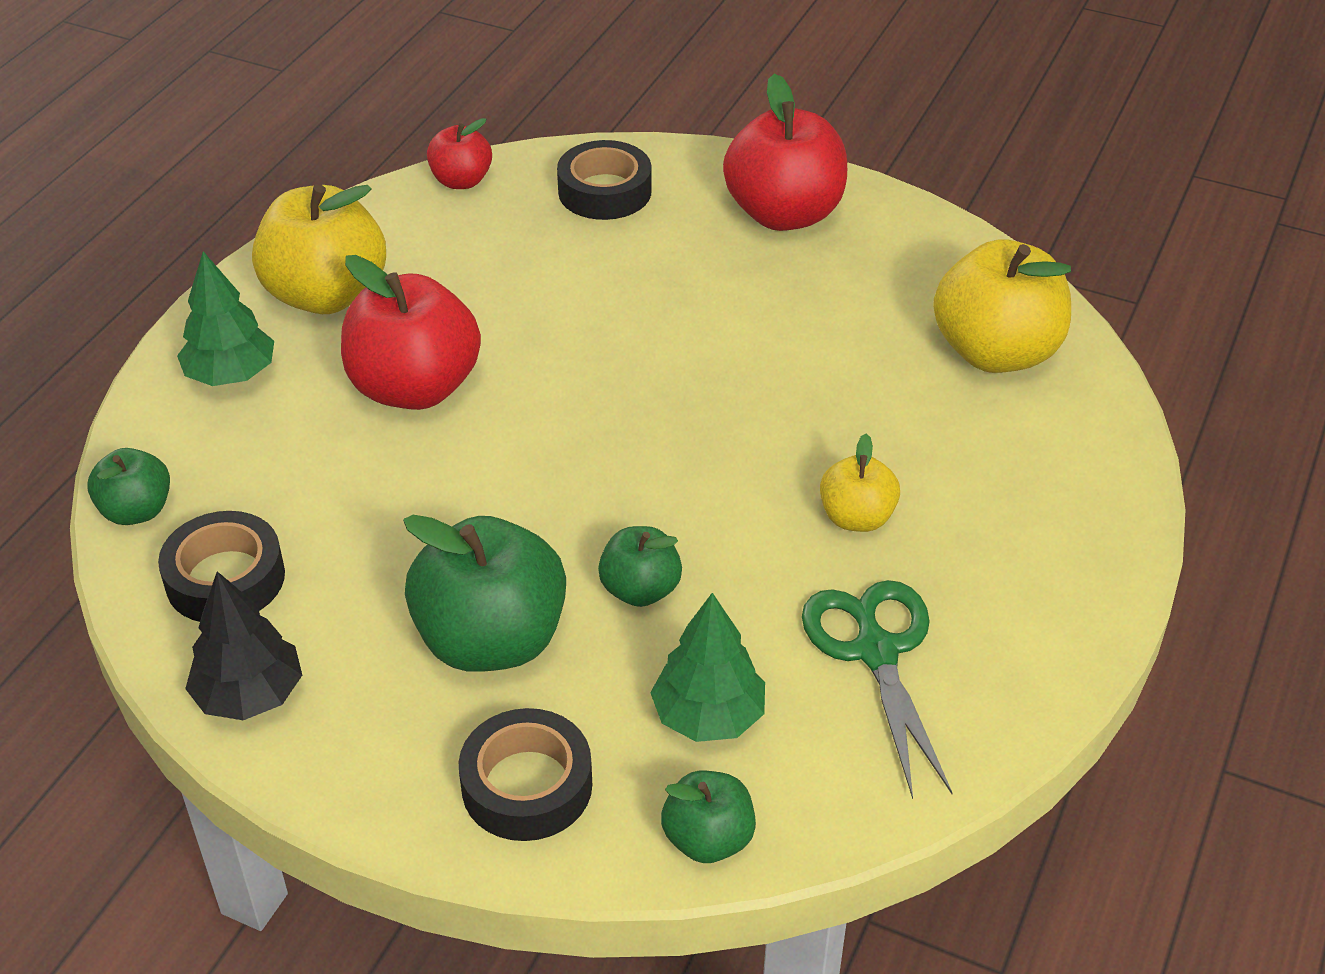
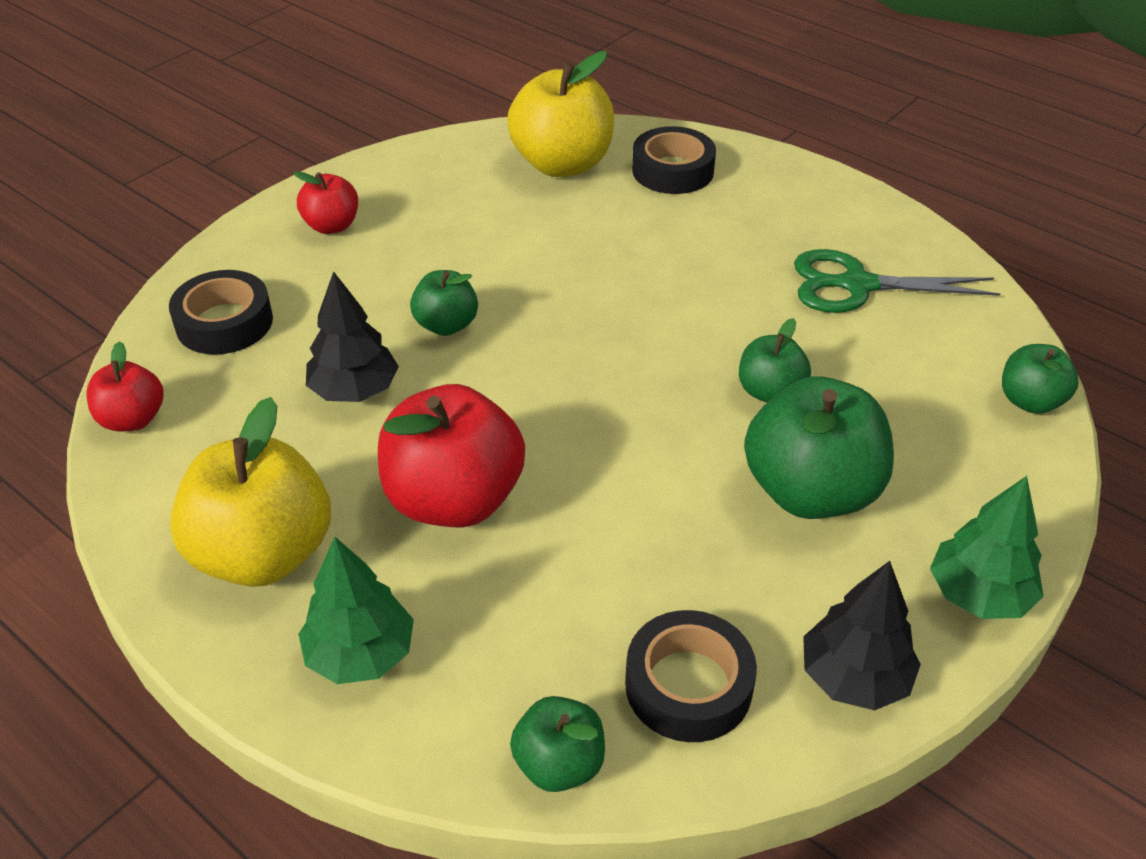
camera: 75 degrees left, 0 degrees up
black tape [459,708,592,841] -> black tape moved to [632,126,716,194]
green tree [650,593,765,742] -> green tree moved to [930,476,1044,619]
red apple [723,74,847,231] -> red apple [294,171,358,234], size x0.54
yellow apple [820,434,900,532] -> none
none -> black tree [306,271,399,402]
none -> green apple [410,270,478,336]

